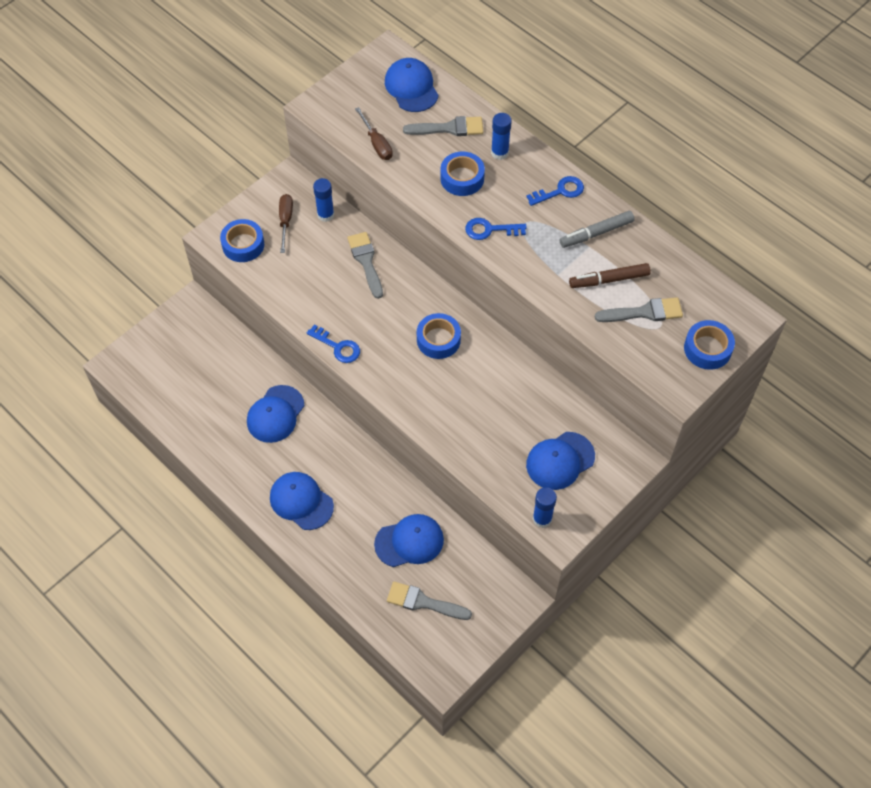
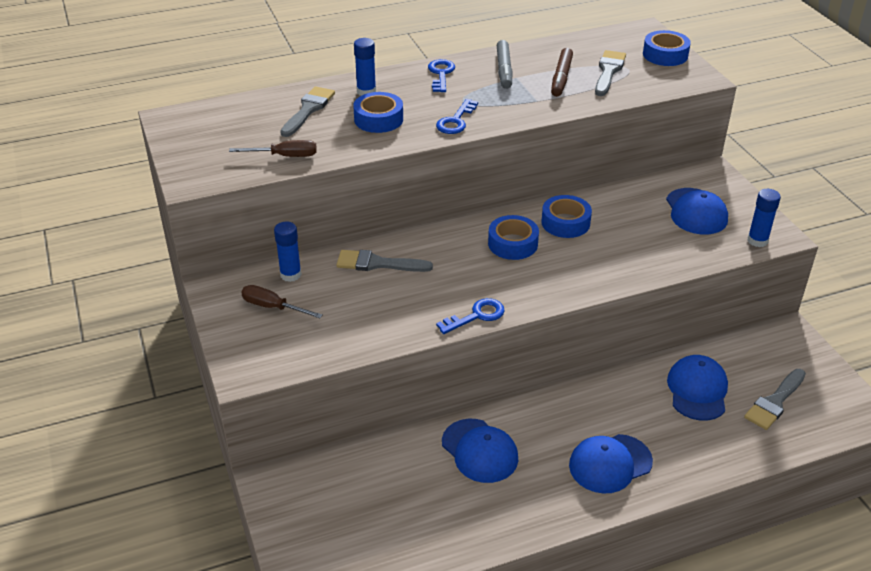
camera: 65 degrees left, 20 degrees down
blue tape [220,219,264,262] -> blue tape moved to [542,195,592,238]
blue cap [385,58,439,112] -> none

